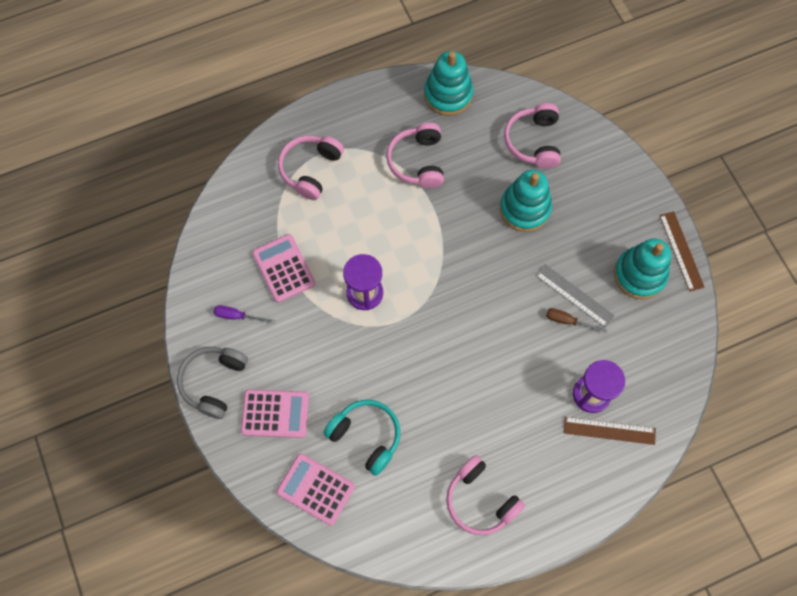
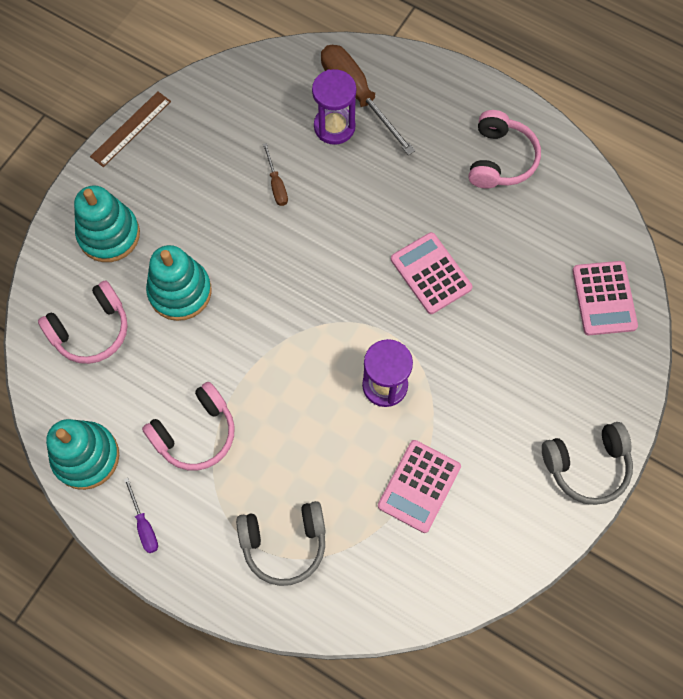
camera: 125 degrees left, 0 degrees up
purple screwdriver [213,305,275,324] -> purple screwdriver moved to [124,478,158,553]
pink calculator [241,389,309,438] -> pink calculator moved to [391,232,472,314]
pink headphones [278,136,344,200] -> grey headphones [236,501,326,586]
turquoise headphones [323,400,400,476] -> none
grey ruler [535,264,615,328] -> none
brown ruler [563,417,656,445] -> brown screwdriver [321,45,415,155]
turquoise stacking toy [614,239,671,299] -> turquoise stacking toy moved to [74,185,140,262]

